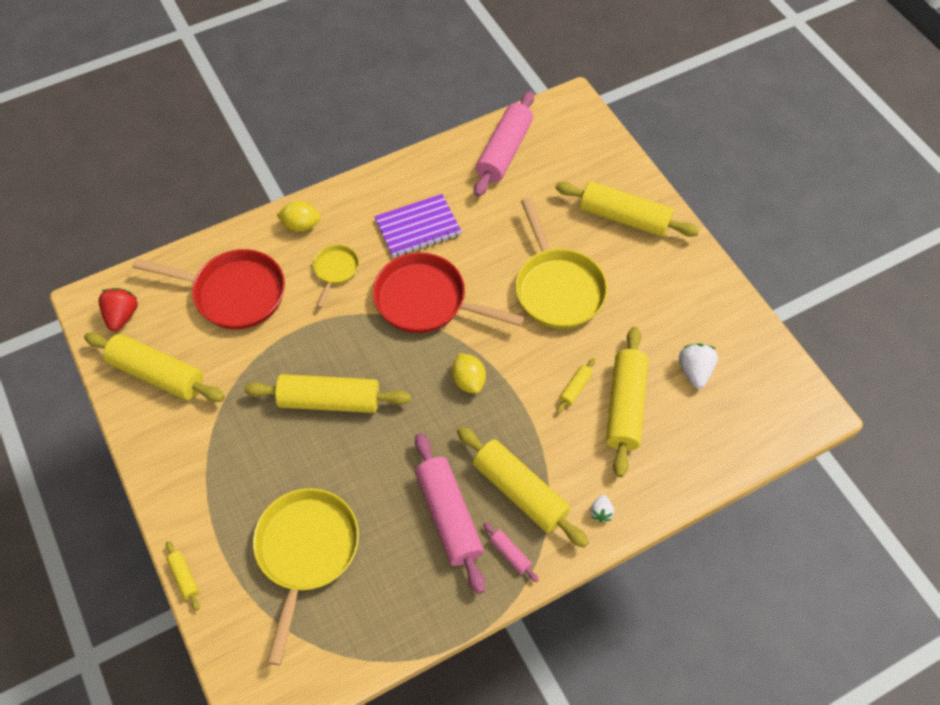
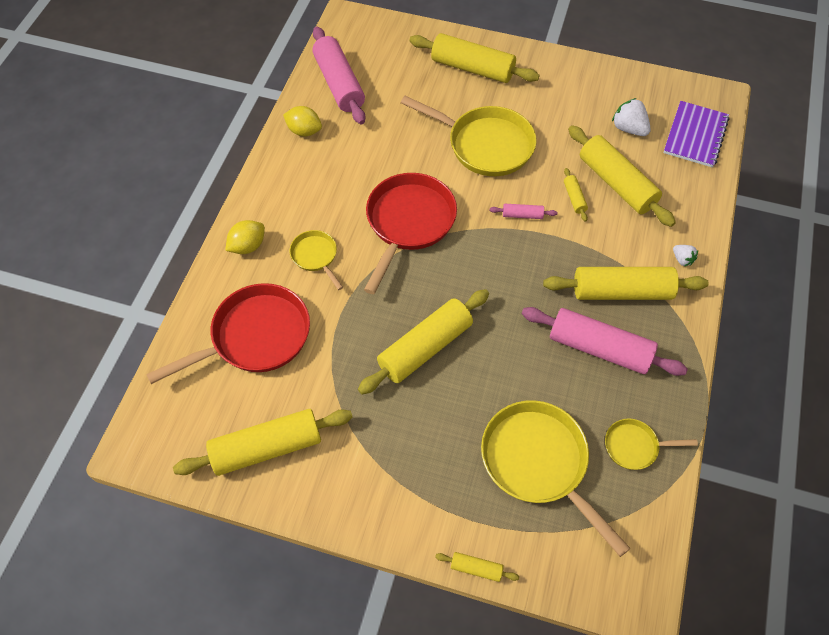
camera: 45 degrees left, 0 degrees up
red strawberry [98,288,138,331] -> none
red pan [373,252,524,333] -> red pan turned 135 degrees clockwise [364,173,457,294]
purple notebook [374,194,462,258] -> purple notebook moved to [663,101,729,168]
yellow lemon [452,353,486,394] -> yellow lemon moved to [283,106,322,137]
pink rolling pin [483,522,538,582] -> pink rolling pin moved to [490,204,557,219]
yellow rolling pin [555,181,699,237] -> yellow rolling pin turned 45 degrees clockwise [409,33,540,83]
none -> yellow pan [605,419,698,470]

